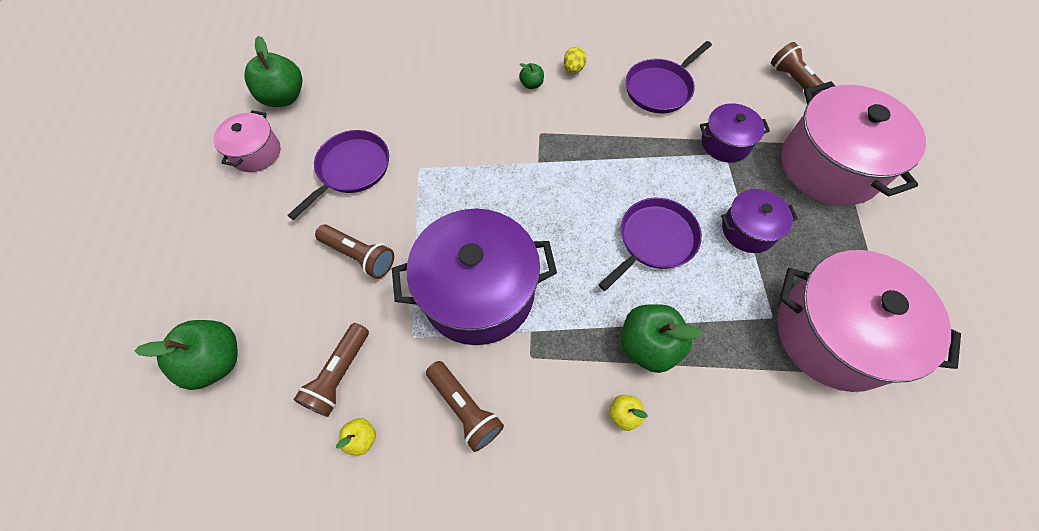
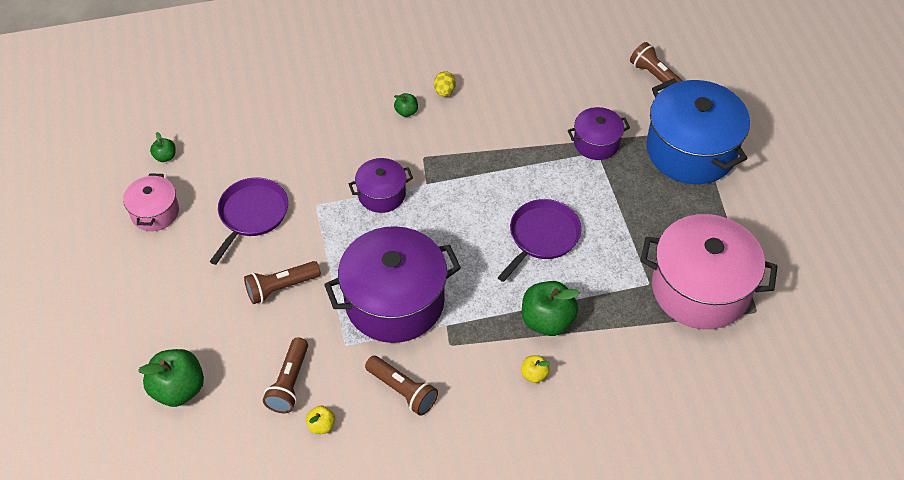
camera: 10 degrees left, 10 degrees down
green apple [244,36,302,107] -> green apple [150,132,176,162], size x0.49
brown flashlight [315,225,394,279] -> brown flashlight turned 135 degrees clockwise [244,261,321,304]
purple pan [626,41,712,113] -> none
purple pot [721,189,798,253] -> purple pot moved to [349,158,413,213]
pink pot [781,81,926,206] -> blue pot [646,78,750,184]

